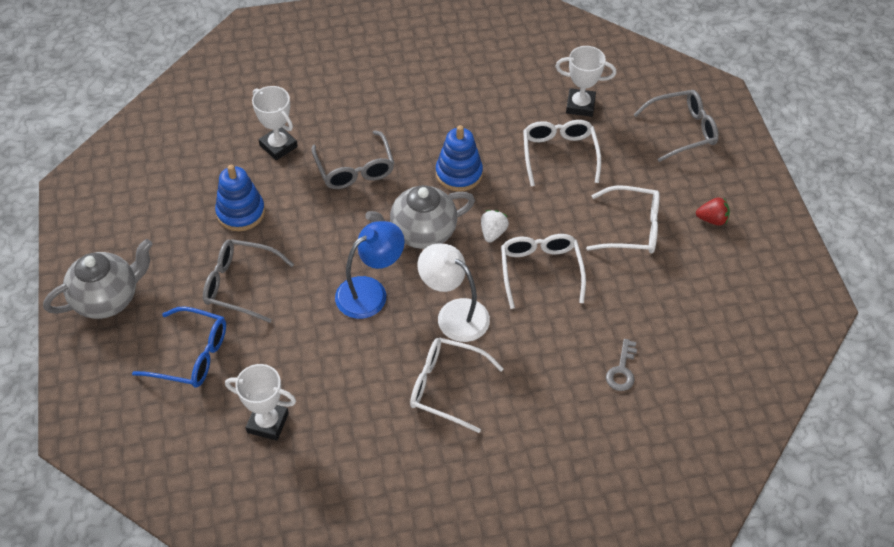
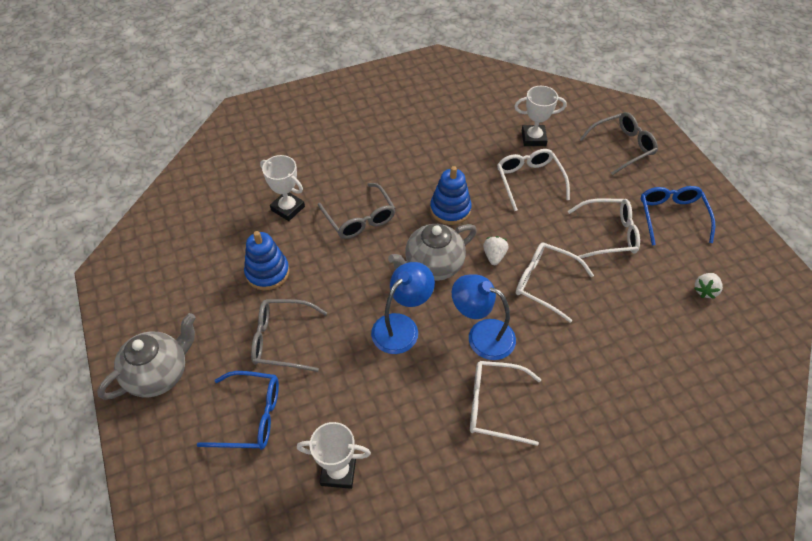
camera: 10 degrees left, 0 degrees up
white lamp [417,243,490,342] -> blue lamp [452,274,516,360]
white glasses [501,234,586,309] -> white glasses turned 45 degrees counterclockwise [516,242,594,323]
grey key [606,339,637,391] -> none
red strawberry [696,197,730,226] -> blue glasses [641,186,715,245]
none -> white strawberry [694,273,723,299]

